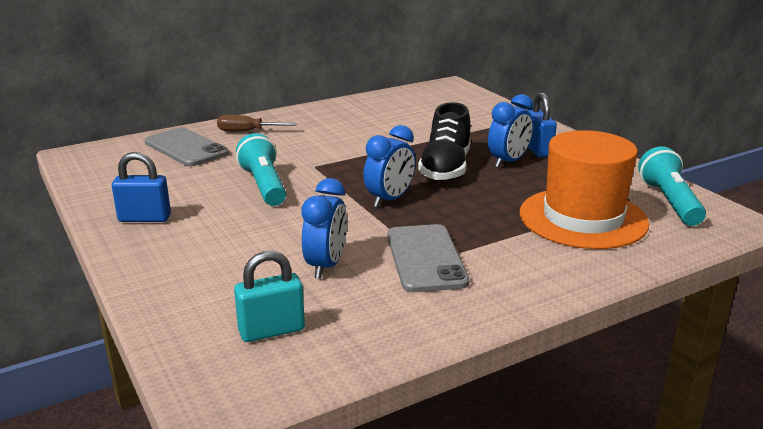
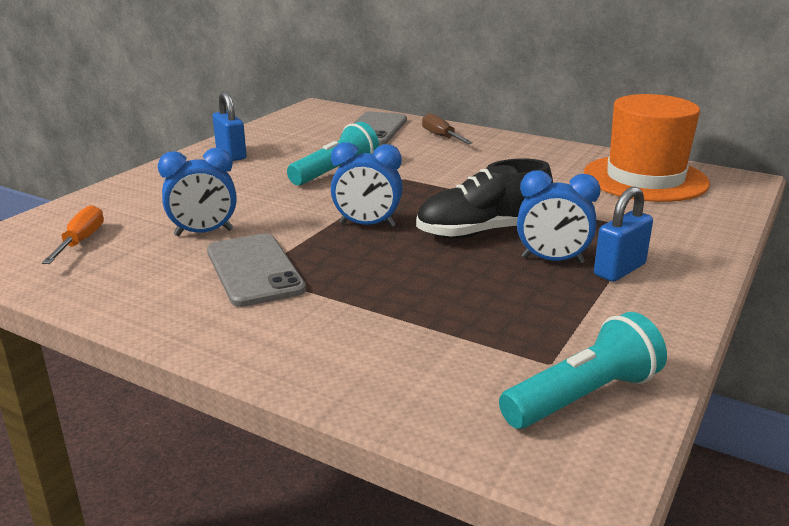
camera: 60 degrees right, 0 degrees up
turquoise padlock [234,251,305,342] -> orange screwdriver [42,205,104,264]
grey phone [387,224,470,292] -> grey phone turned 75 degrees counterclockwise [207,233,306,307]
orange hat [520,130,649,249] -> orange hat moved to [584,94,710,202]

